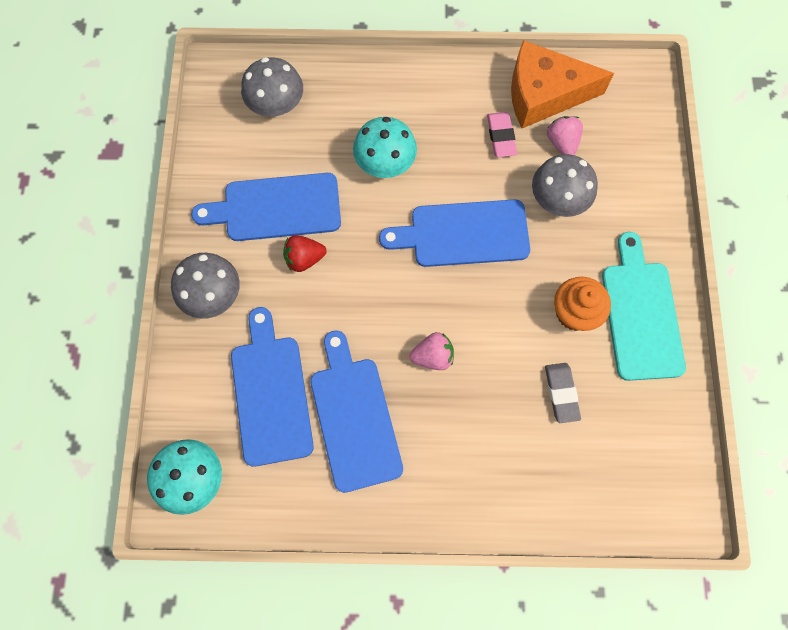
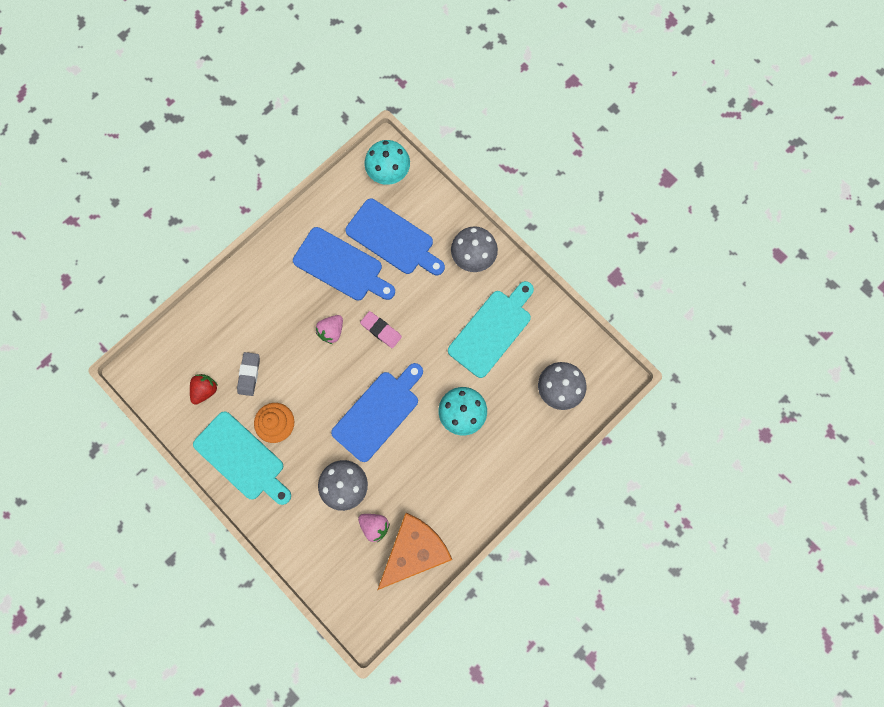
camera: 135 degrees right, 5 degrees up
blue cutting board [191,173,341,241] -> turquoise cutting board [448,281,534,378]
red strawberry [283,235,327,272] -> red strawberry moved to [190,374,218,405]
pink eraser [487,112,517,157] -> pink eraser moved to [360,311,402,348]
grey eraser [545,363,581,423] -> grey eraser turned 60 degrees clockwise [237,352,260,396]

